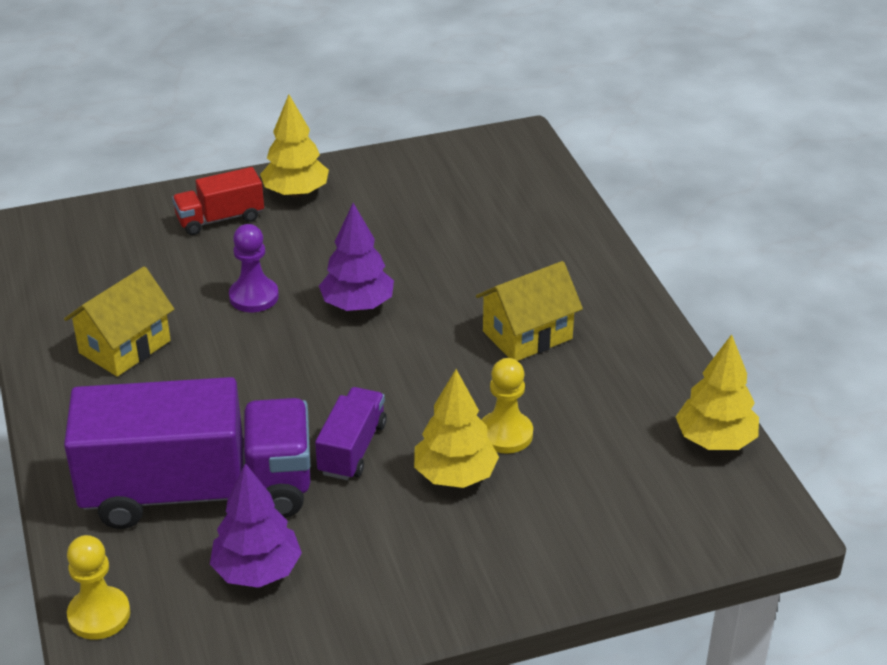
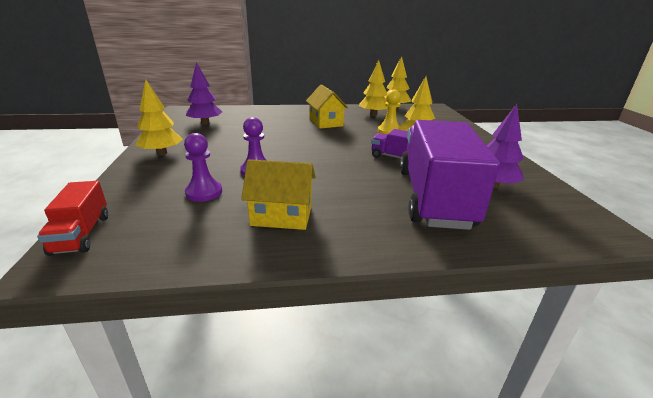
camera: 80 degrees left, 10 degrees down
yellow house [64,267,174,377] -> yellow house turned 45 degrees counterclockwise [241,159,316,230]
yellow pawn [67,535,130,639] -> none
red truck [172,167,264,235] -> red truck moved to [37,181,108,256]
purple tree [319,203,394,311] -> purple tree moved to [186,62,222,125]
none -> purple pawn [184,133,222,202]
none -> yellow tree [359,60,388,116]

